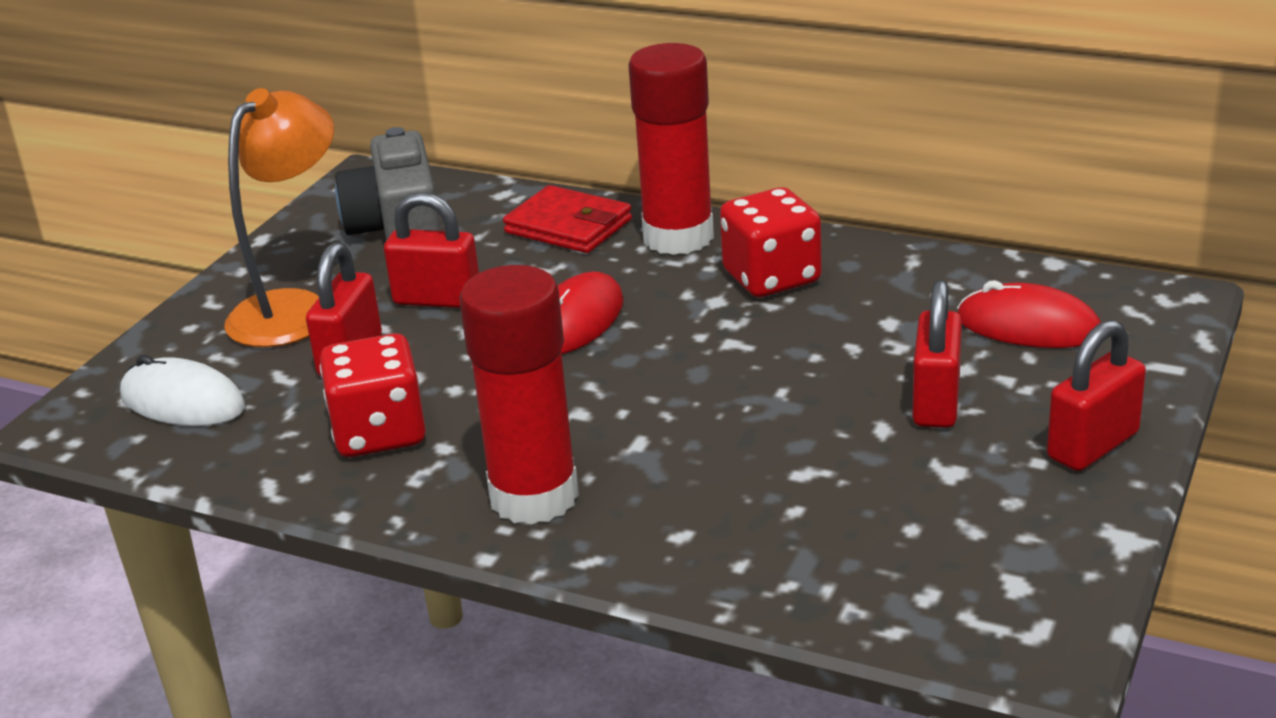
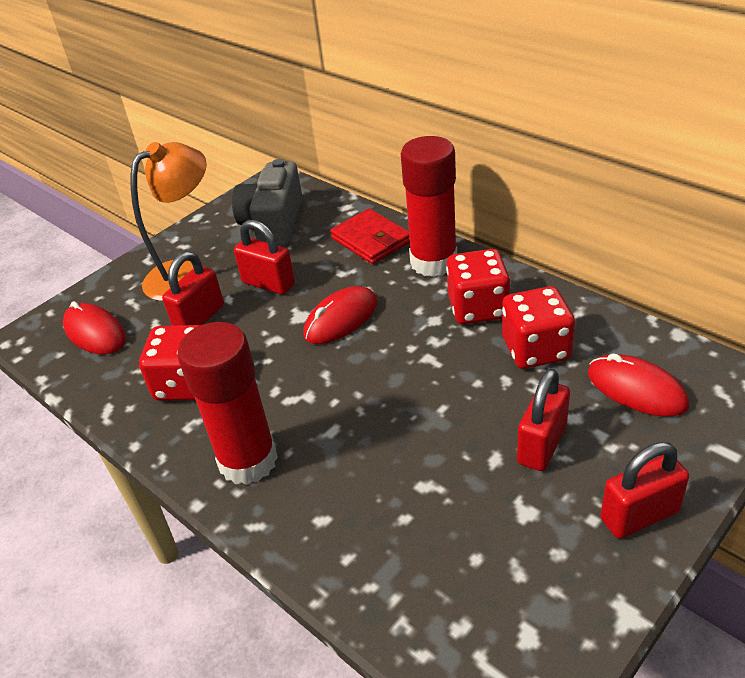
camera: 20 degrees right, 10 degrees up
white mouse [120,355,245,426] -> red mouse [63,301,126,355]
none -> red dice [502,286,575,369]

